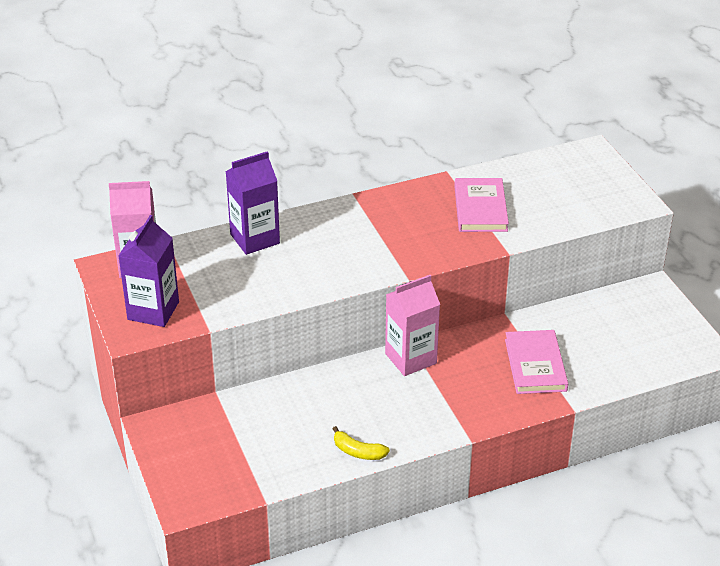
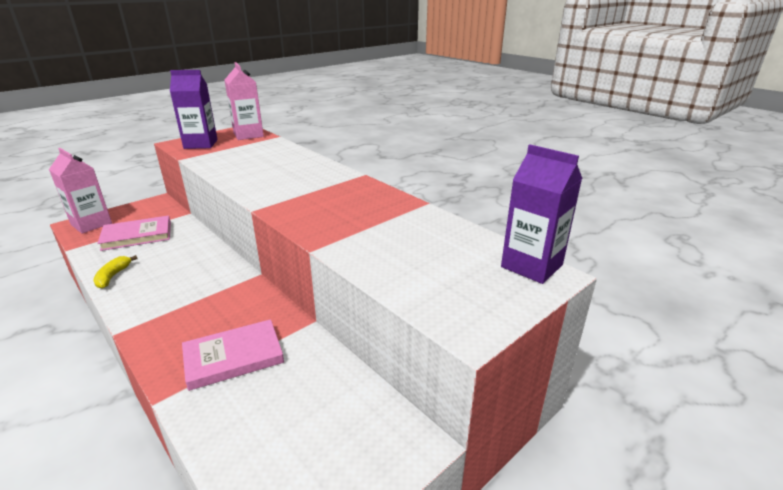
camera: 70 degrees right, 10 degrees down
purple carton [226,151,280,255] -> purple carton moved to [501,144,582,284]
pink carton [385,275,440,376] -> pink carton moved to [49,148,112,234]
pink book [454,178,509,232] -> pink book moved to [97,216,171,251]

